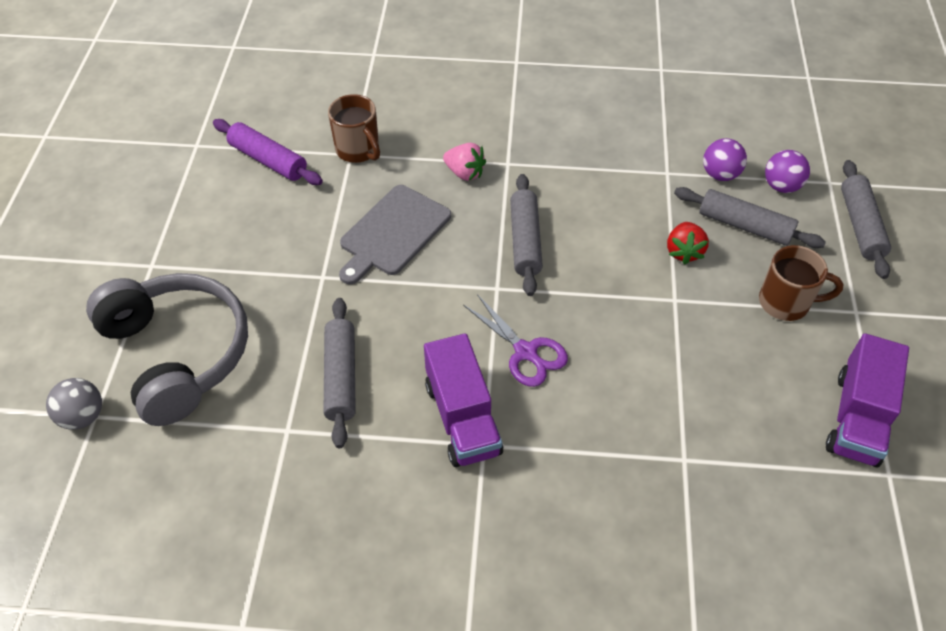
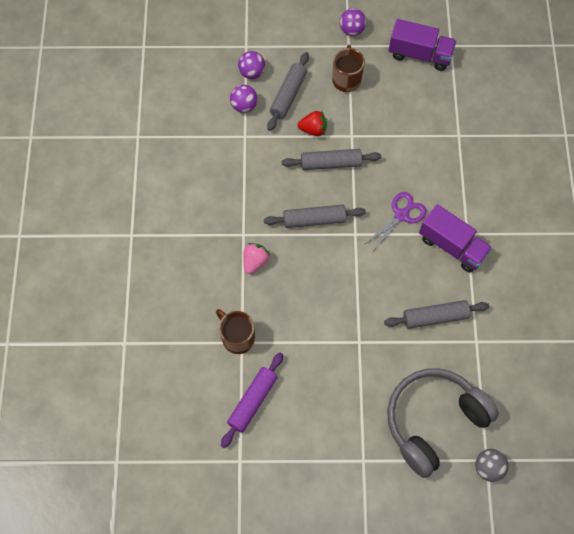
camera: 95 degrees left, 15 degrees up
brown mug [328,94,380,163] -> brown mug turned 90 degrees counterclockwise [216,309,255,354]
grey cutting board [339,185,451,284] -> none
purple truck [424,333,503,467] -> purple truck turned 60 degrees clockwise [419,204,492,273]
grey rolling pin [841,160,891,279] -> grey rolling pin moved to [282,149,381,170]
none -> purple ball [340,8,366,36]

